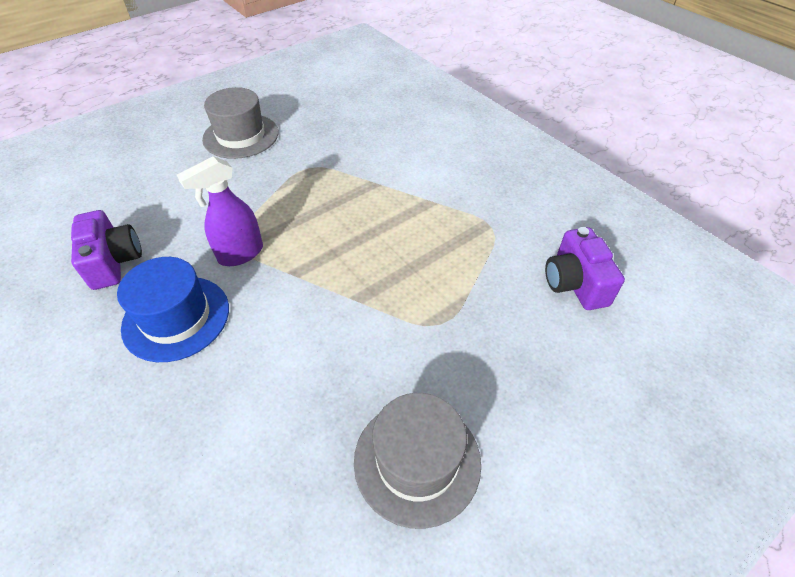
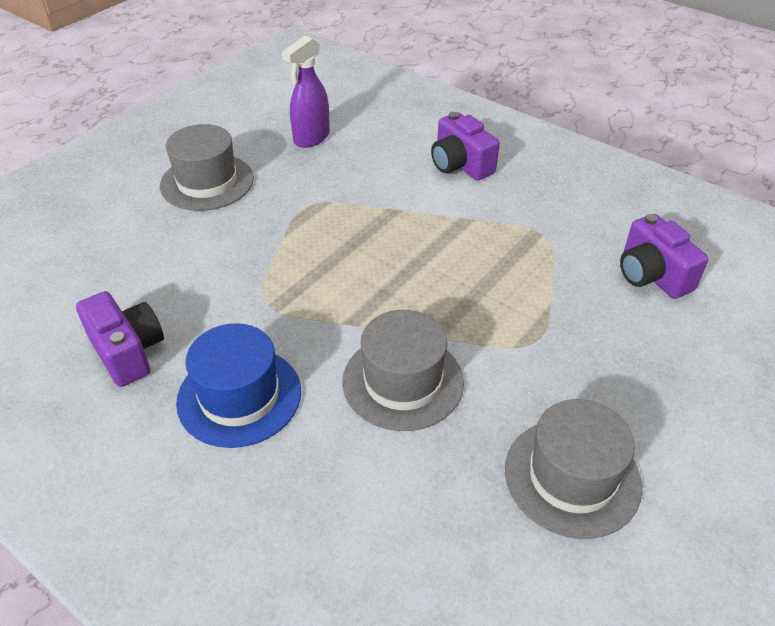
camera: 15 degrees left, 5 degrees down
purple spray bottle [177,156,263,266] -> purple spray bottle moved to [282,36,330,148]
none -> grey hat [342,310,464,431]
none -> purple camera [431,112,500,180]

